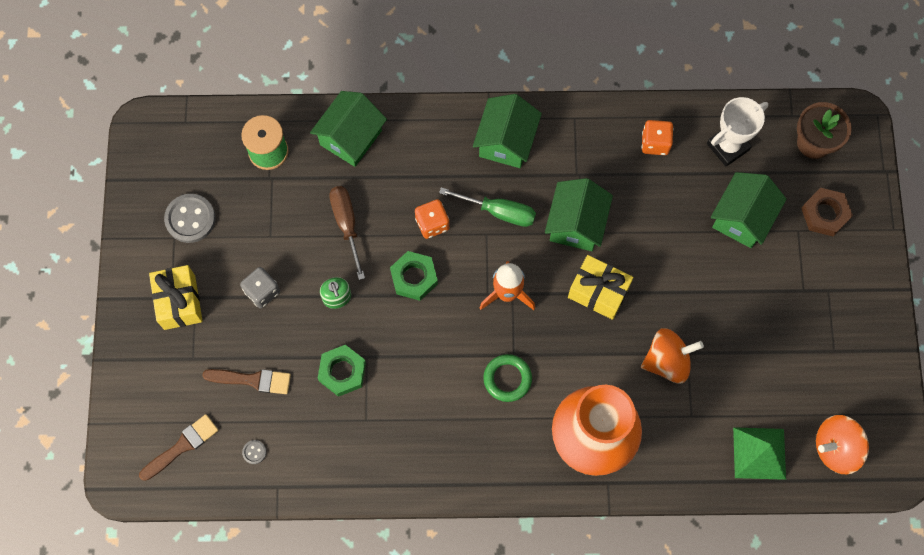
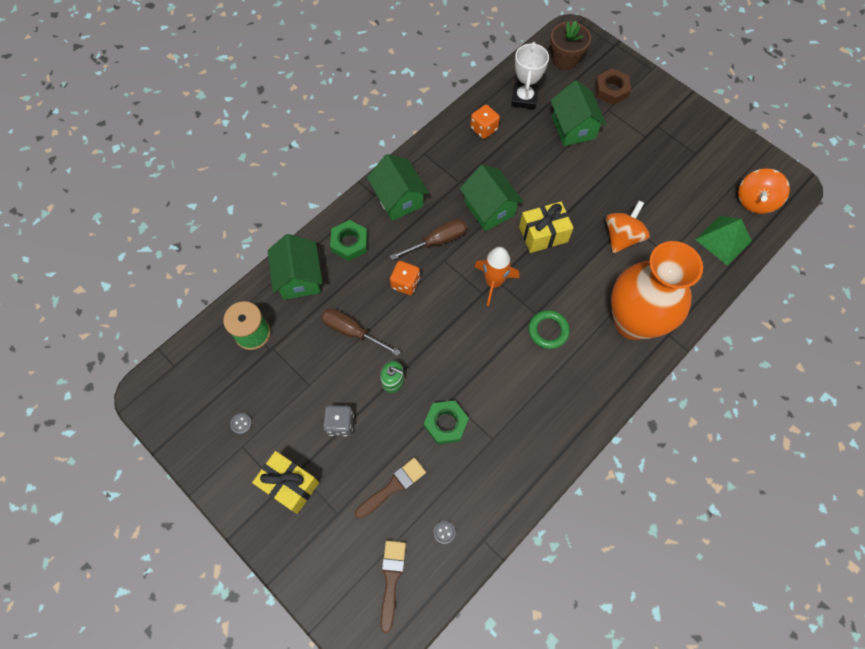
camera: 45 degrees left, 5 degrees down
grey button [164,194,216,243] -> grey button [230,413,252,434], size x0.45
green nut [390,251,438,301] -> green nut moved to [330,220,368,261]
green screwdriver [439,187,536,227] -> brown screwdriver [390,219,467,260]

